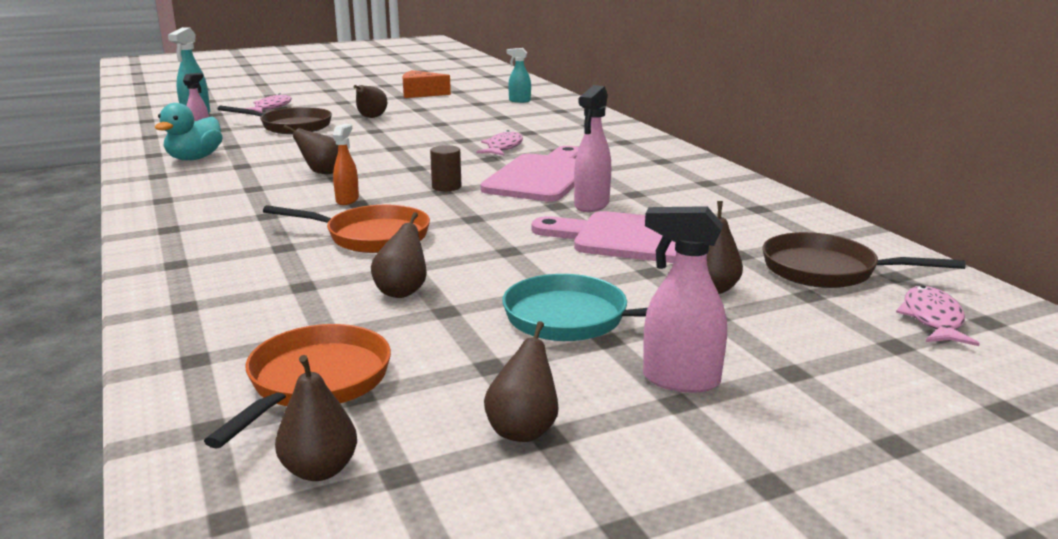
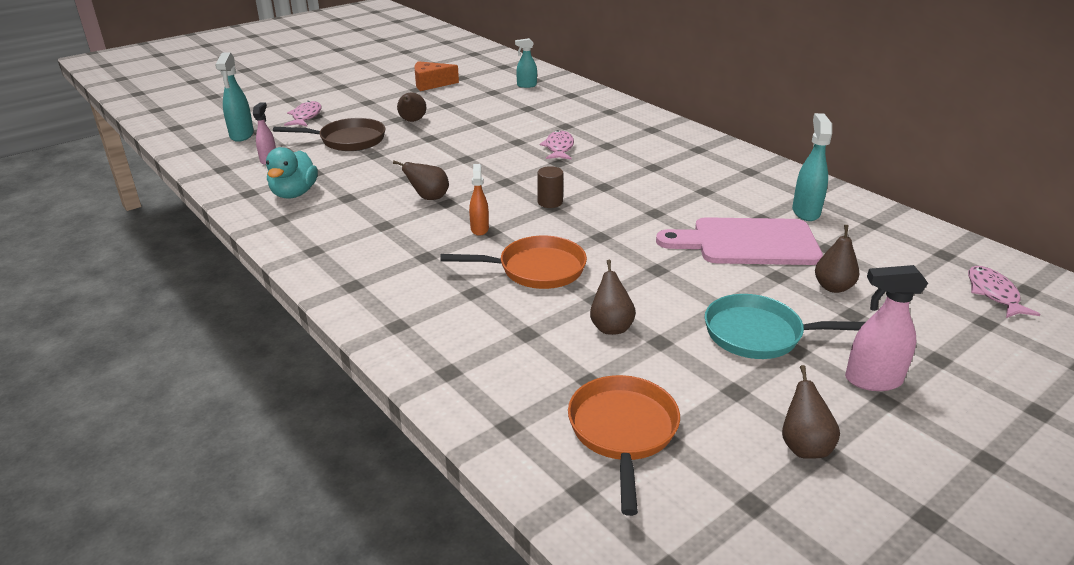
camera: 15 degrees left, 10 degrees up
brown pear [275,355,357,481] -> none
pink cutting board [481,146,579,202] -> none
pink spray bottle [574,85,611,212] -> none
brown pan [762,232,965,288] -> none
none -> turquoise spray bottle [792,113,832,221]

